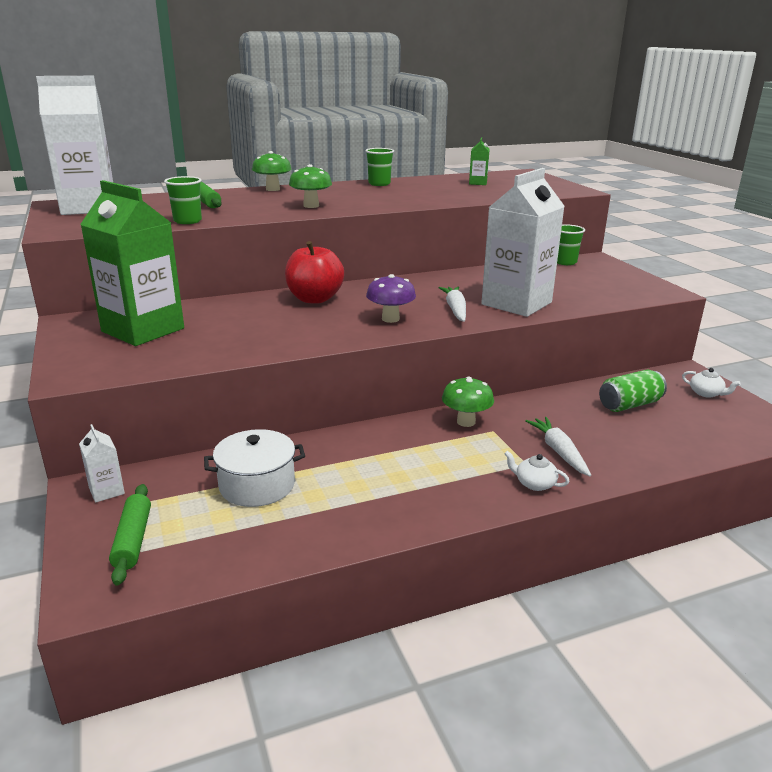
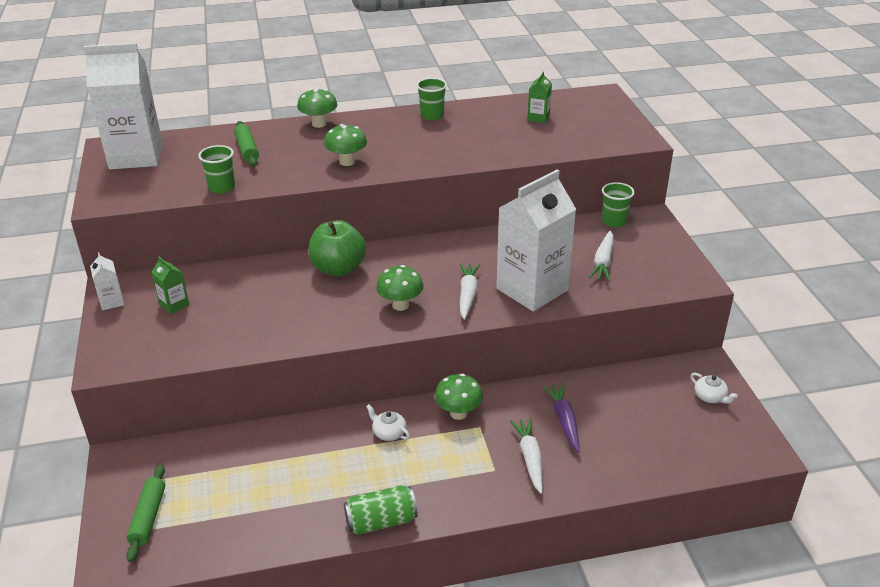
camera: 10 degrees right, 10 degrees up
white carton [79,424,125,503] -> white carton moved to [90,252,124,310]
green carton [80,180,184,346] -> green carton [151,257,189,314], size x0.42
white pot [204,429,305,507] -> none
red apple [285,241,344,304] -> green apple [309,220,366,276]
purple mushroom [366,274,416,323] -> green mushroom [376,265,424,311]
white teapot [504,451,570,491] -> white teapot moved to [366,404,410,441]
green can [599,370,667,412] -> green can moved to [344,485,418,535]
none -> purple carrot [542,383,580,453]
none -> white carrot [589,230,614,281]

